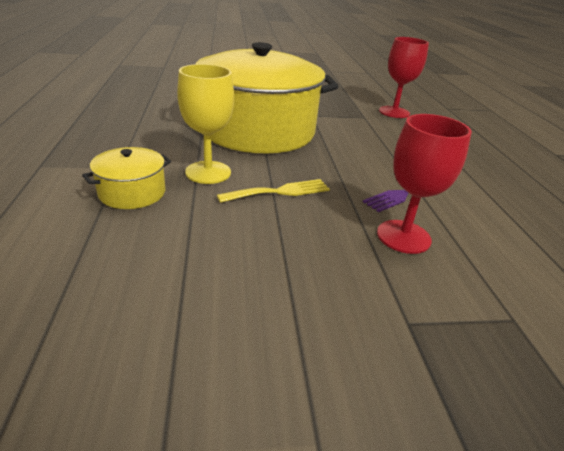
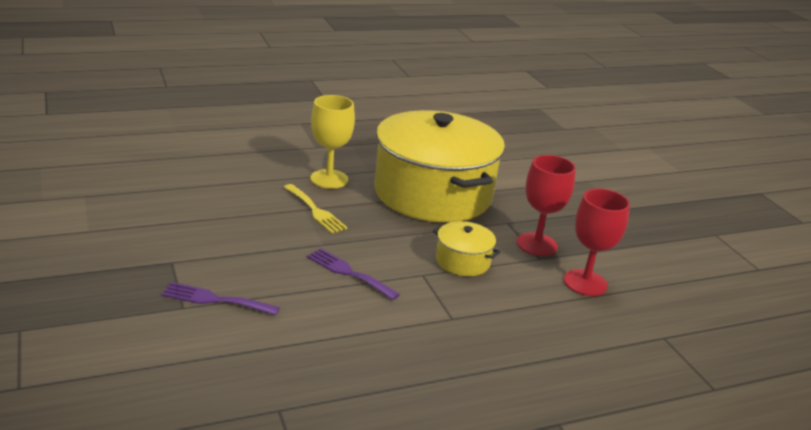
camera: 75 degrees right, 5 degrees down
yellow pot [82,147,171,209] -> yellow pot moved to [433,221,500,276]
red goblet [377,114,472,254] -> red goblet moved to [517,155,576,256]
none -> purple fork [161,282,280,316]

